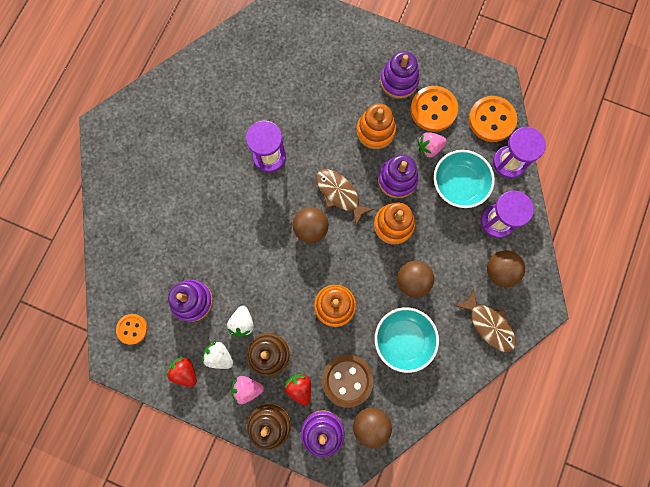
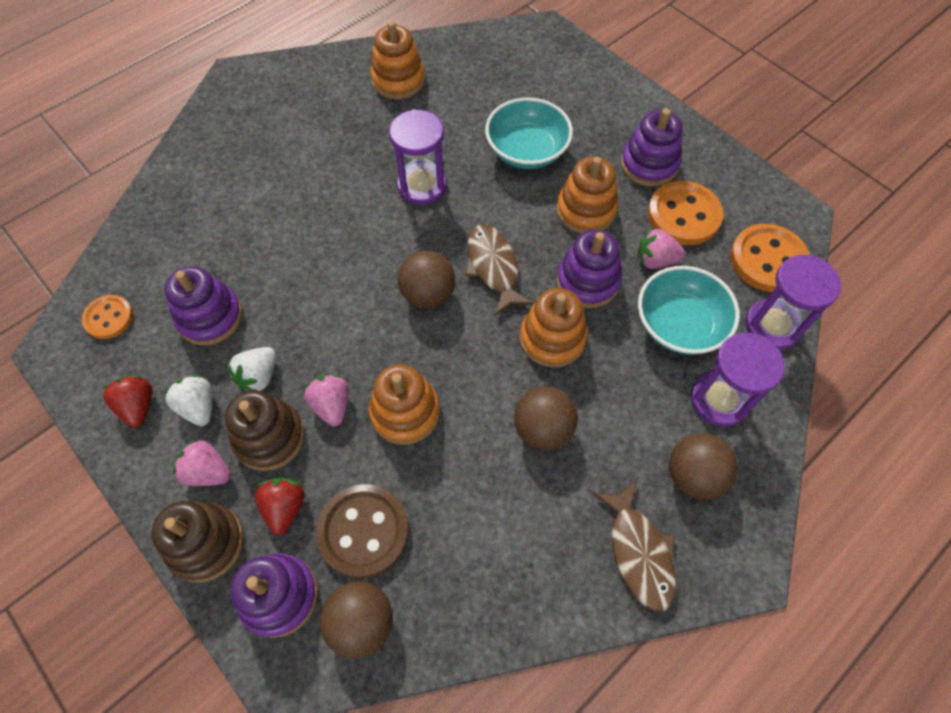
camera: 25 degrees right, 15 degrees down
turquoise bowl [375,307,439,373] -> turquoise bowl moved to [485,98,573,169]
none -> pink strawberry [304,374,349,426]
none -> orange stacking toy [370,21,425,99]

